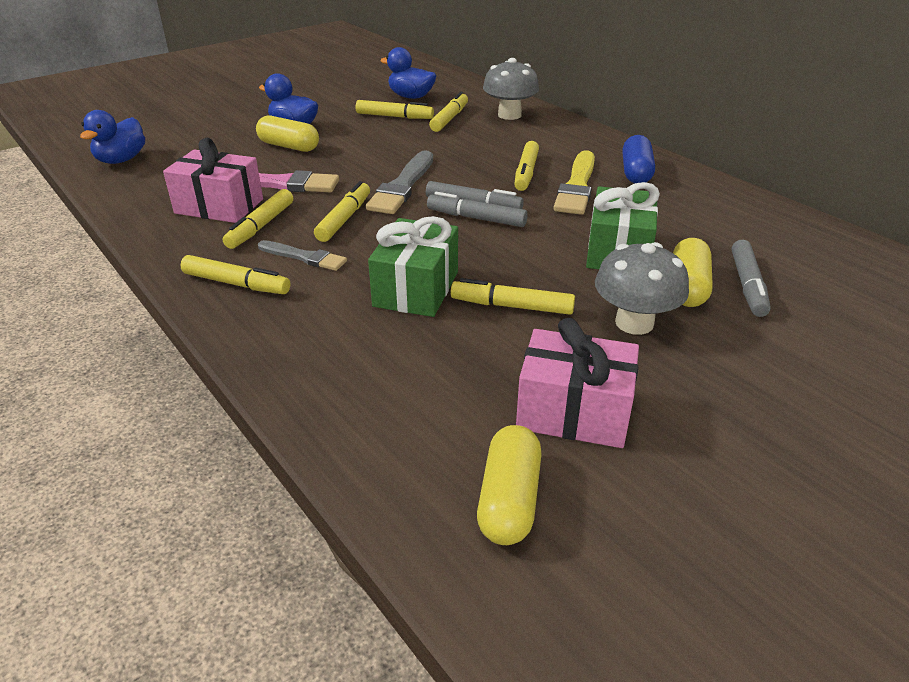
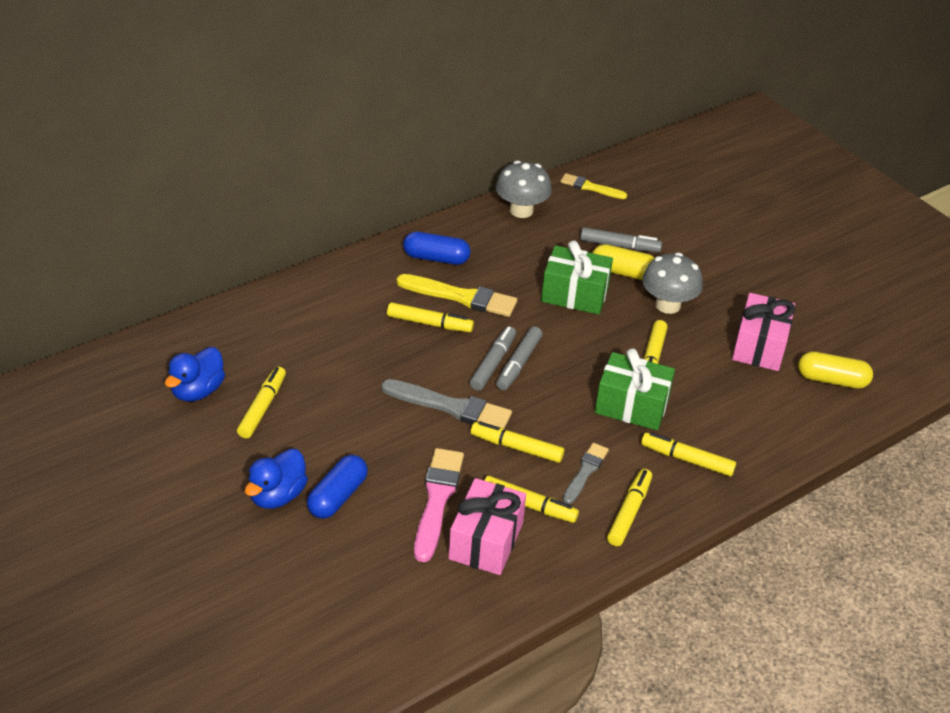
camera: 90 degrees left, 5 degrees up
blue duck [80,110,145,164] -> none
yellow capsule [256,116,319,152] -> blue capsule [307,455,368,519]
yellow marker [429,92,468,132] -> yellow marker moved to [641,432,736,476]
grey mushroom [483,58,539,120] -> grey mushroom moved to [496,161,552,218]
none -> yellow brush [561,173,627,199]

